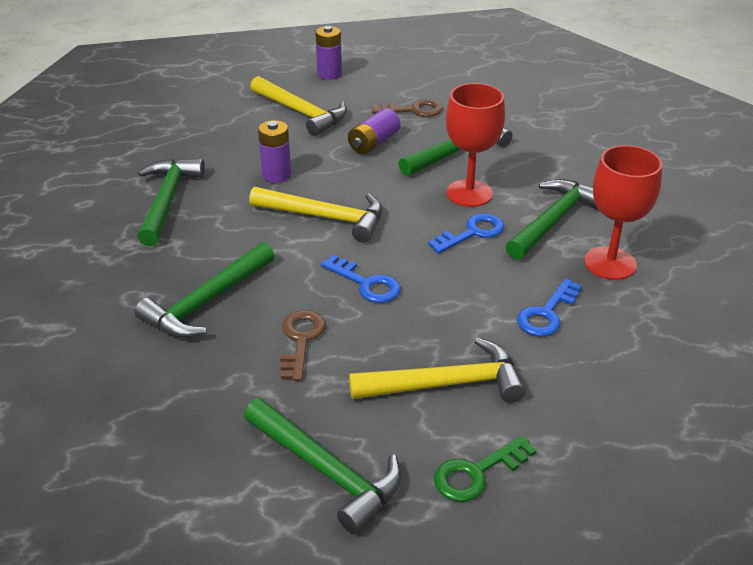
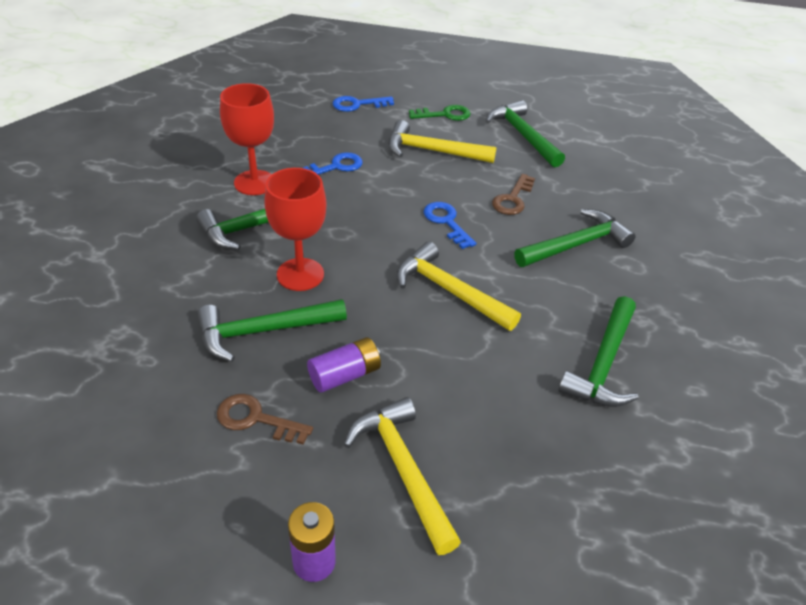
camera: 160 degrees left, 5 degrees up
purple battery [258,120,291,183] -> none
blue key [428,214,504,254] -> blue key moved to [333,96,394,112]

